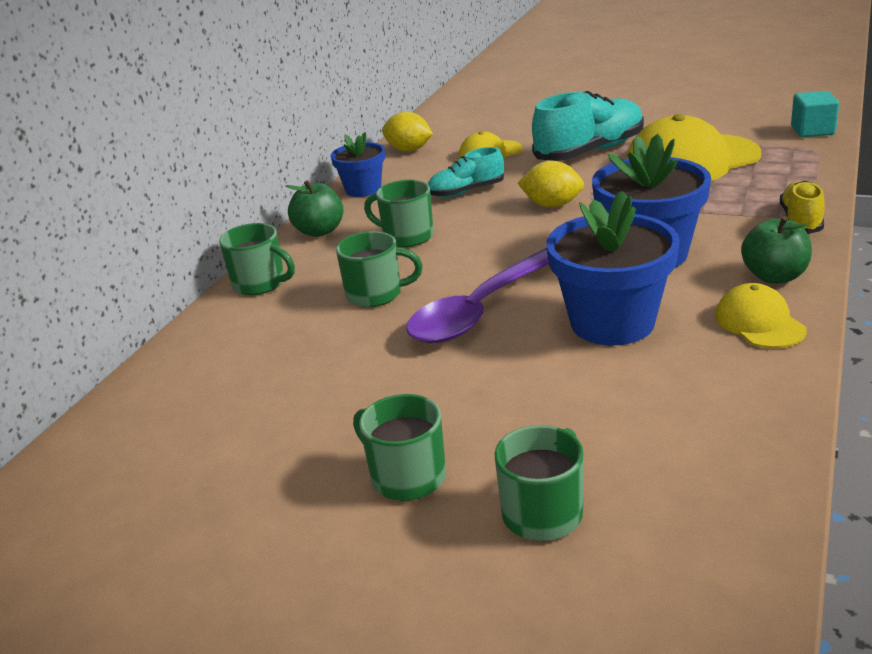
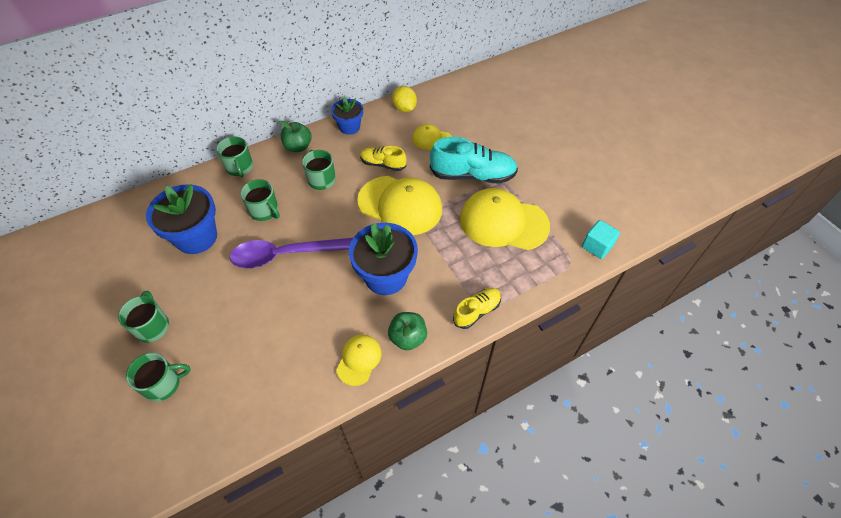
camera: 35 degrees right, 25 degrees up
turquoise shoe [428,147,504,198] -> yellow shoe [360,146,406,171]
yellow lemon [518,161,584,207] -> yellow cap [357,176,442,235]
blue flower pot [546,191,680,345] -> blue flower pot moved to [146,184,217,254]

